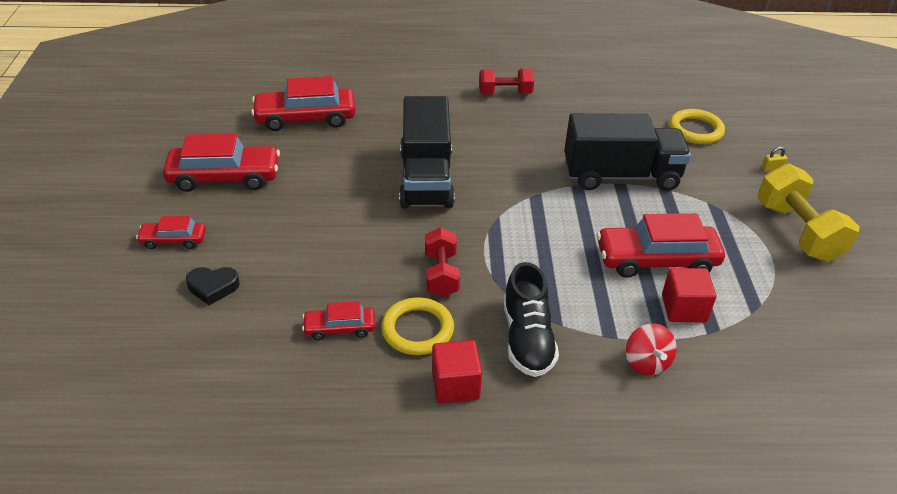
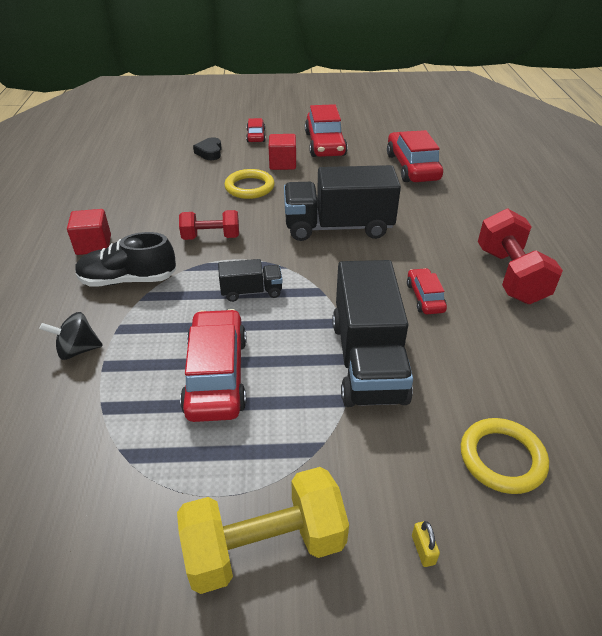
camera: 90 degrees right, 0 degrees up
red car [302,301,375,341] -> red car moved to [407,268,447,314]
yellow ring [381,297,454,355] -> yellow ring moved to [224,169,275,199]
red dumbbell [479,69,534,95] -> red dumbbell [478,208,563,304], size x1.57
red spinning top [626,324,677,376] -> black spinning top [39,312,103,360]
red cube [662,268,716,323] -> red cube moved to [269,134,296,170]
none -> black truck [218,259,283,302]

